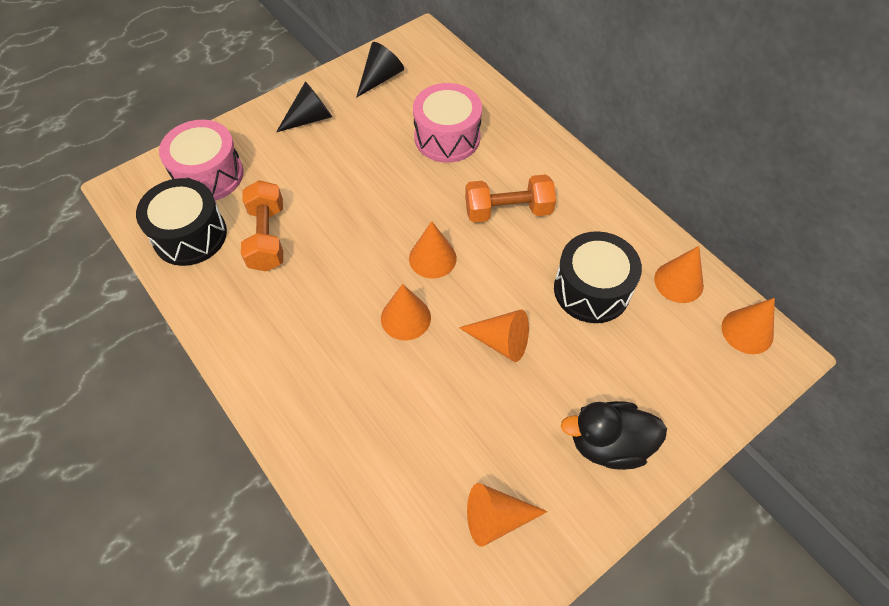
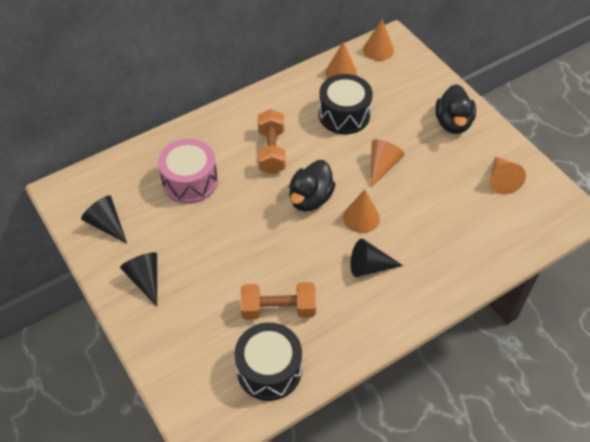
camera: 85 degrees left, 5 degrees down
pink drum [159,120,244,201] -> none
orange cone [409,221,457,279] -> black duck [289,160,336,212]
none -> black cone [351,239,403,277]

